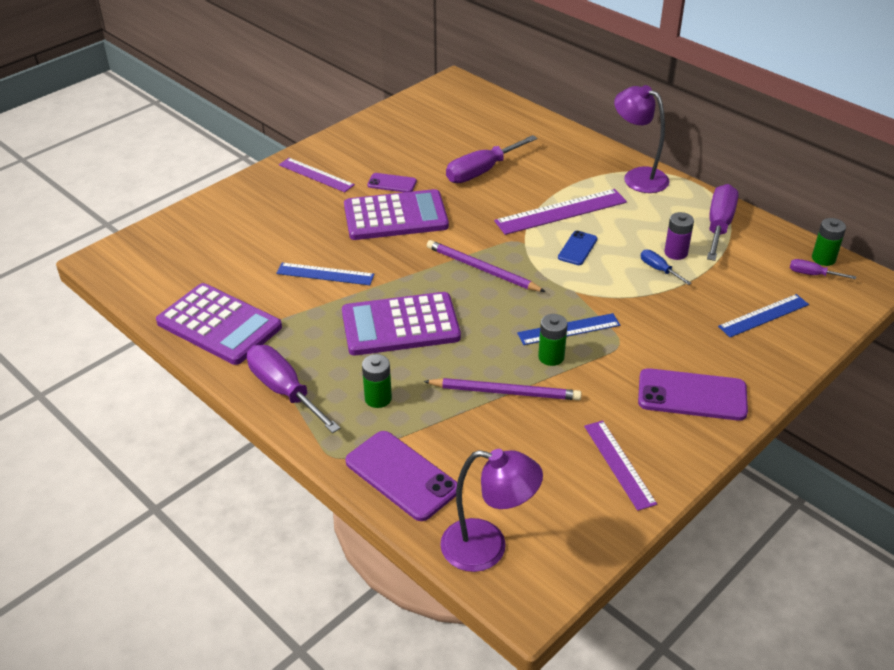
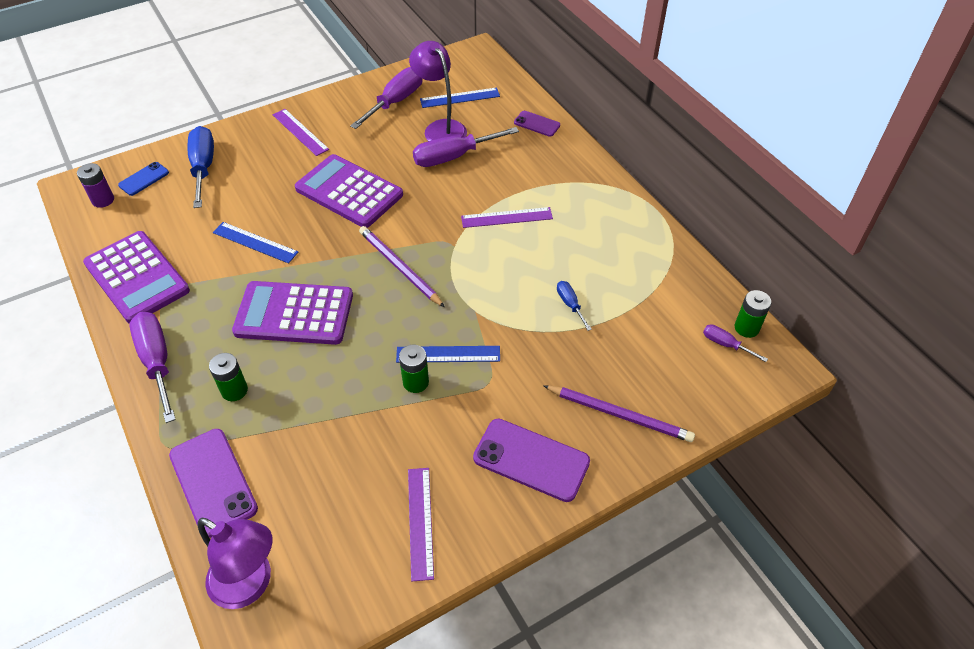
camera: 15 degrees right, 10 degrees up
purple calculator [344,189,449,240] -> purple calculator turned 150 degrees counterclockwise [295,154,403,228]
purple phone [367,173,417,192] -> purple phone moved to [514,111,560,137]
purple pencil [424,378,582,400] -> purple pencil moved to [543,385,695,442]
purple ruler [494,189,627,235] -> purple ruler [461,207,553,228], size x0.66
blue phone [558,231,597,265] -> blue phone moved to [118,162,169,196]
purple lamp [614,85,669,193] -> purple lamp moved to [409,41,467,141]
purple battery [664,212,694,260] -> purple battery moved to [77,163,114,208]
purple screwdriver [707,184,738,261] -> purple screwdriver moved to [350,67,423,129]
blue ruler [718,294,809,338] -> blue ruler moved to [420,88,500,108]
none -> blue screwdriver [188,126,214,208]

